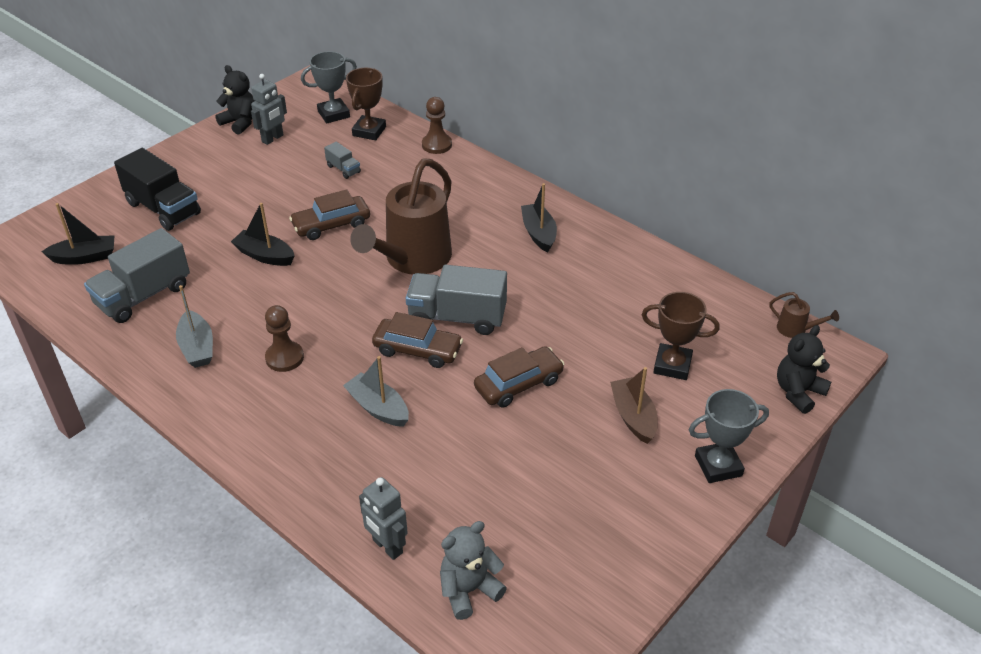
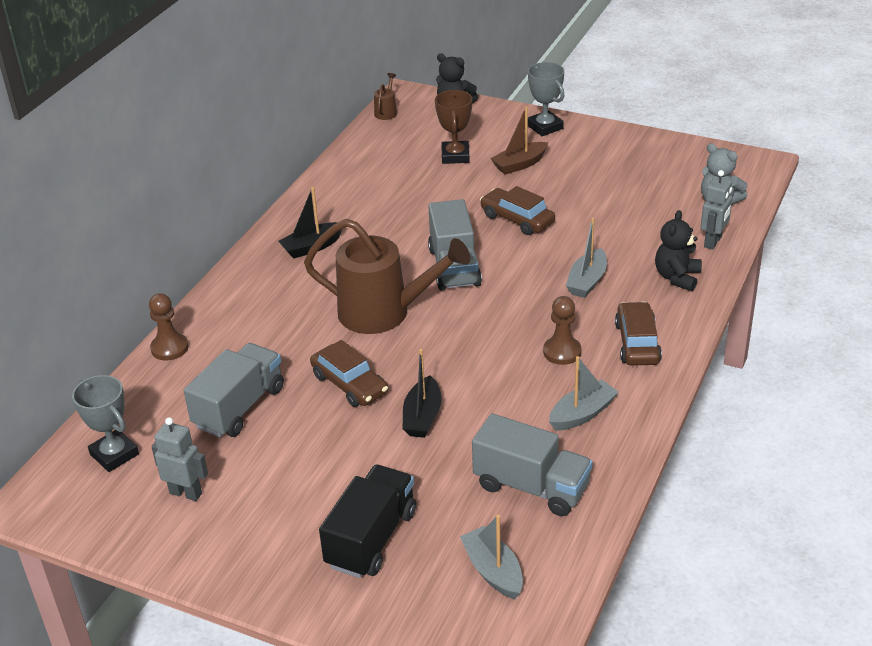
camera: 105 degrees left, 5 degrees down
black boat [41,203,114,265] -> grey boat [460,515,523,599]
black teddy bear [215,65,254,135] -> black teddy bear moved to [655,210,702,291]
grey truck [324,142,361,179] -> grey truck [184,343,284,437], size x2.12
brown trophy [346,68,386,140] -> none
brown car [372,312,463,368] -> brown car moved to [615,302,662,366]

